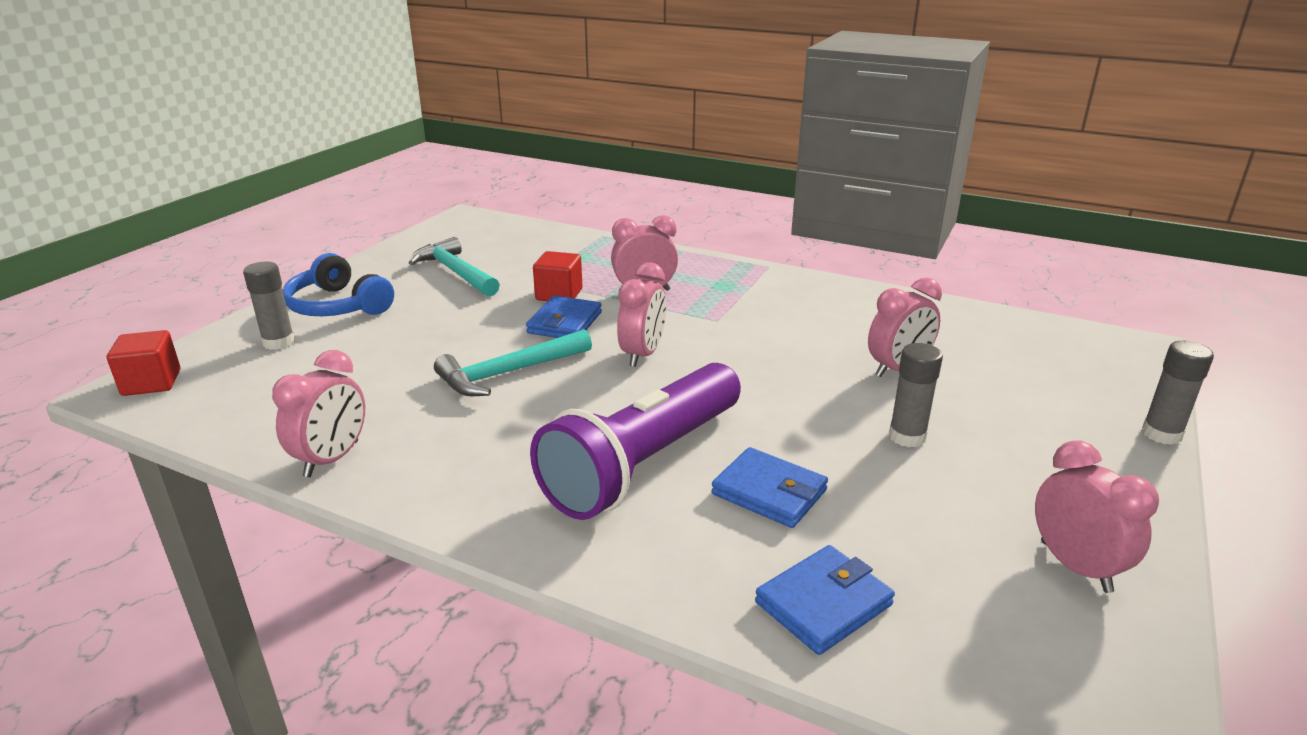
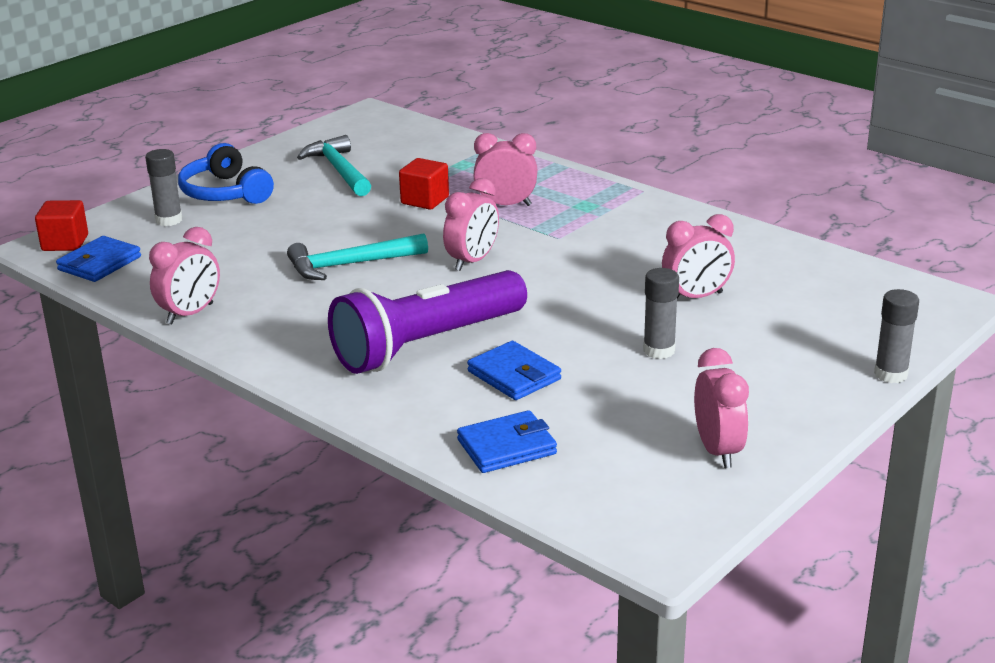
camera: 15 degrees right, 0 degrees up
blue wallet [526,296,602,338] -> blue wallet moved to [56,236,141,282]

